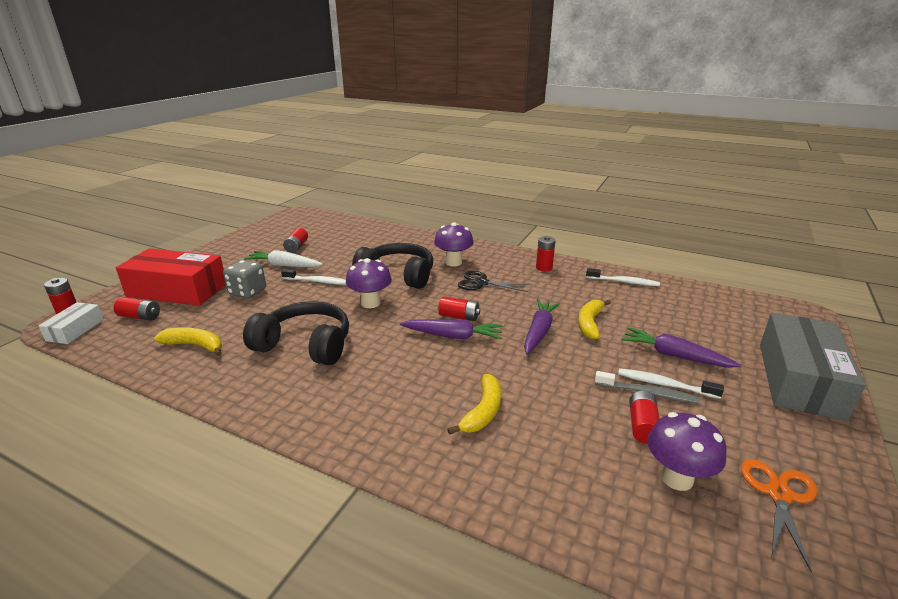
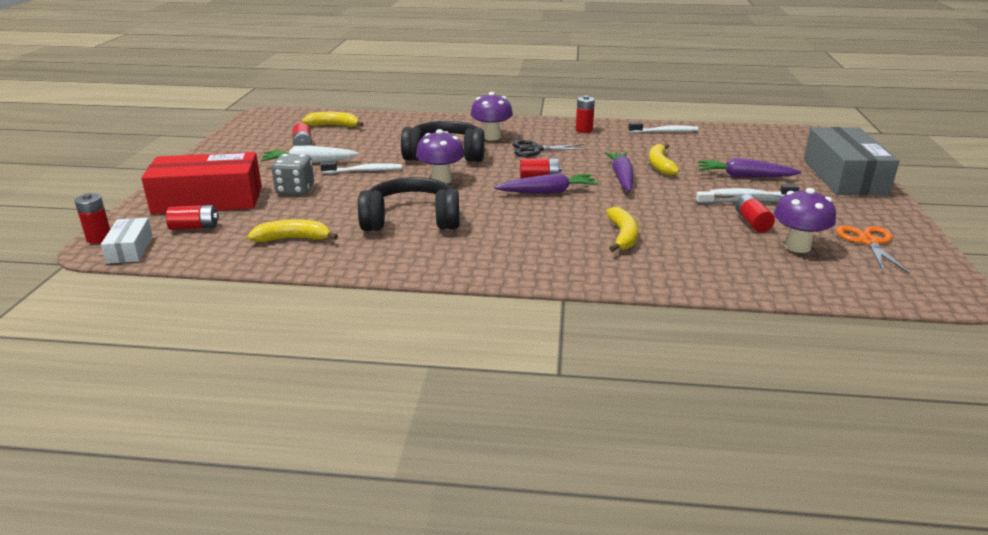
camera: 20 degrees left, 0 degrees up
none -> yellow banana [302,112,364,127]

